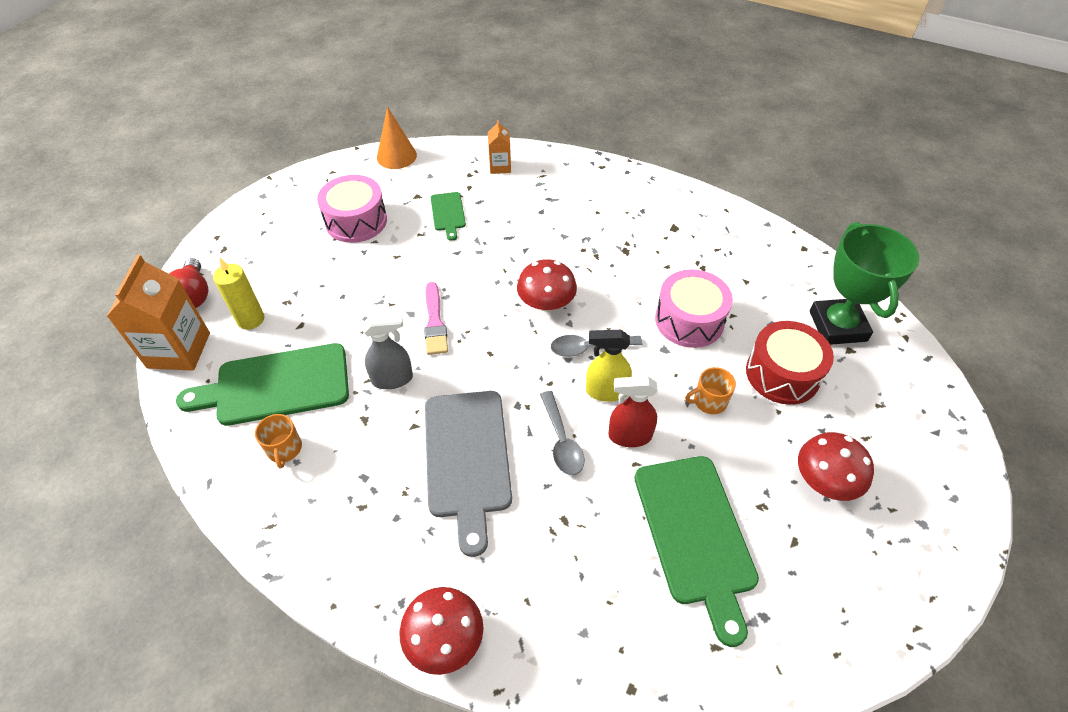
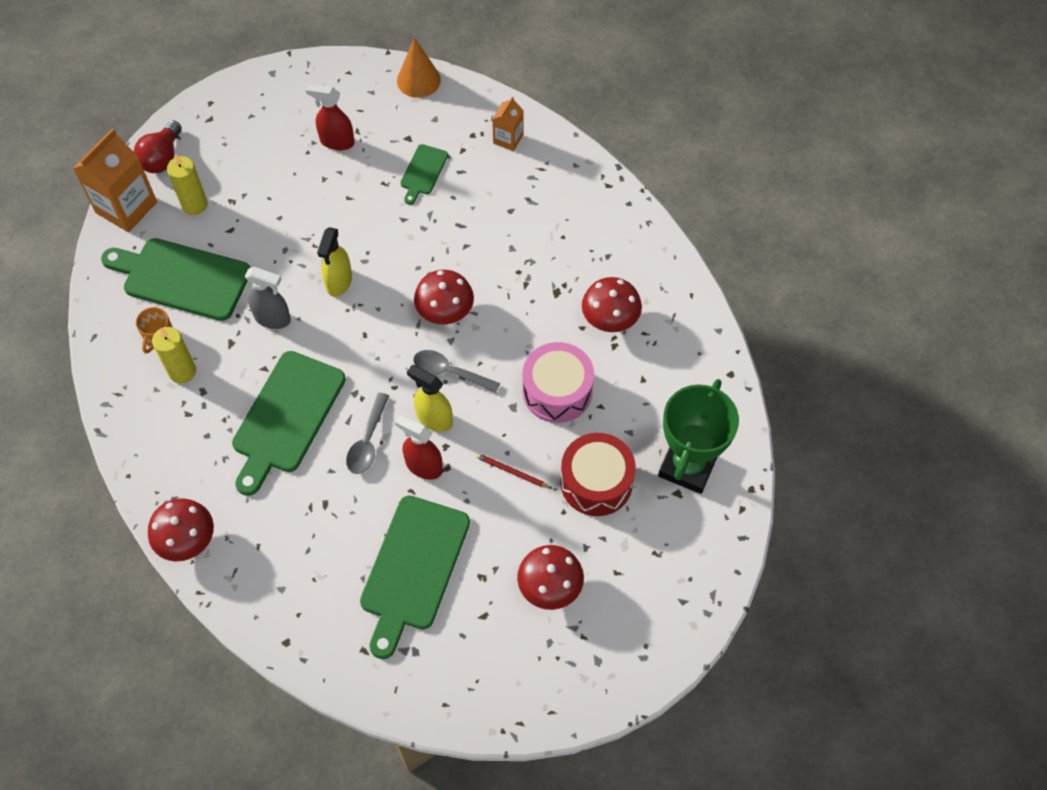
camera: 30 degrees right, 10 degrees up
pink drum [317,175,387,243] -> red spray bottle [306,84,355,151]
pink brush [424,282,448,355] -> yellow spray bottle [317,227,352,297]
grey cutting board [425,391,512,557] -> green cutting board [232,351,346,496]
orange mug [685,367,736,414] -> red pencil [476,453,552,489]
none -> yellow candle [152,327,196,384]
none -> red mushroom [582,277,642,332]

